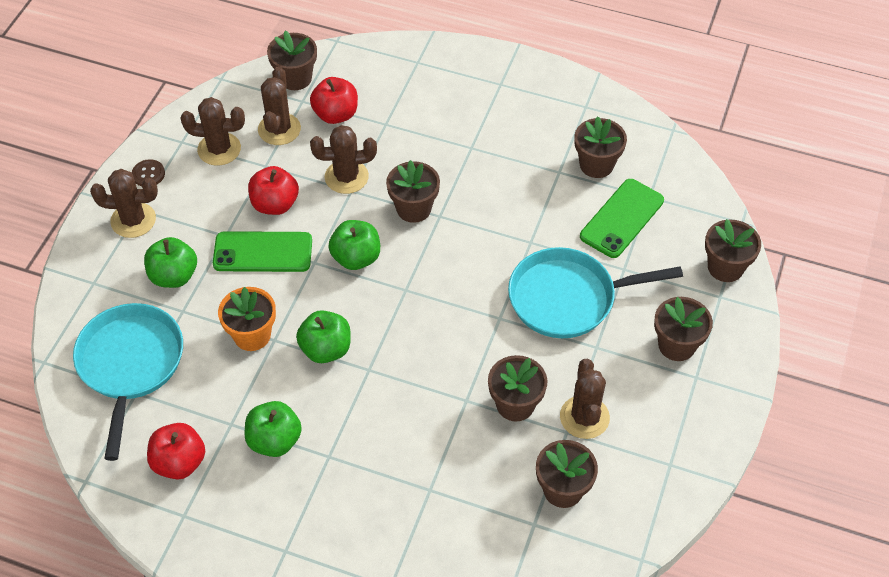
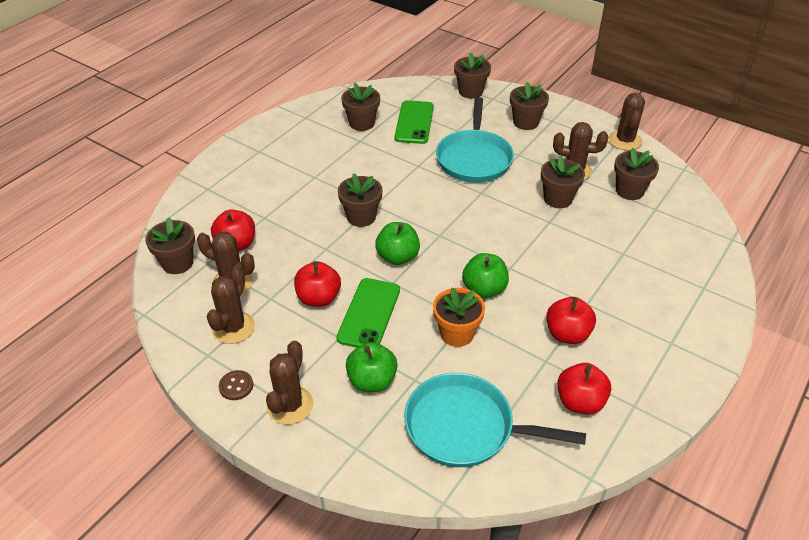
camera: 75 degrees left, 10 degrees down
green apple [245,401,302,457] -> red apple [546,297,596,344]
brown cactus [310,125,377,194] -> brown cactus moved to [608,93,645,150]
green phone [580,179,664,258] -> green phone turned 45 degrees clockwise [395,100,434,144]

